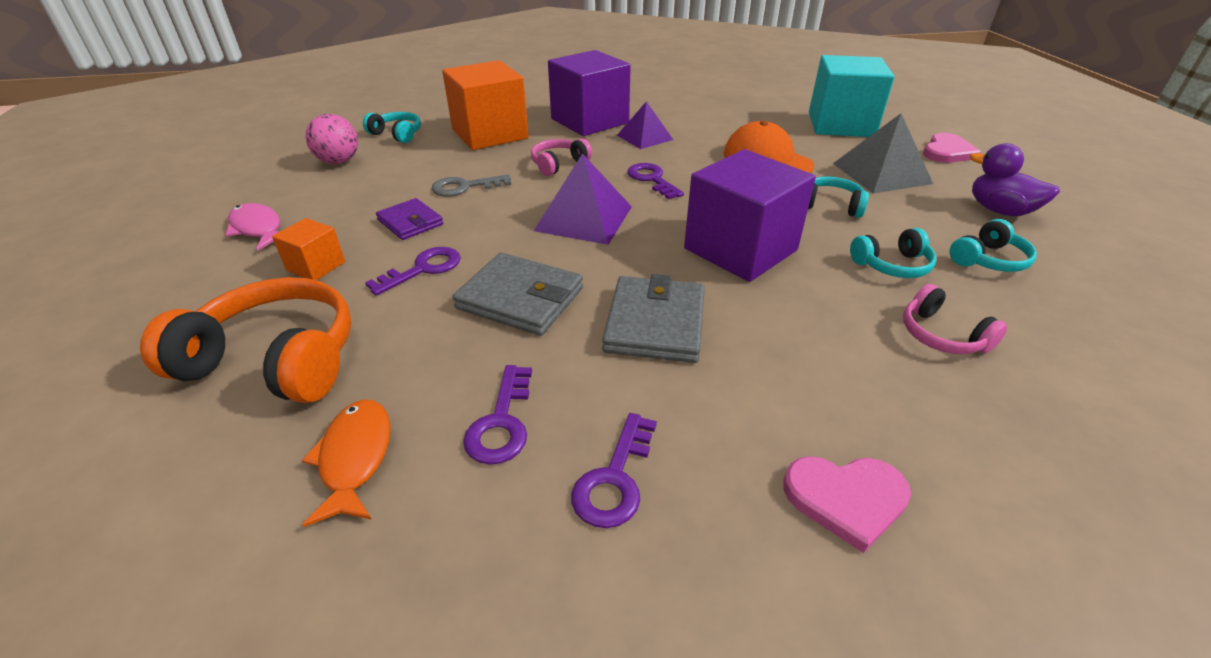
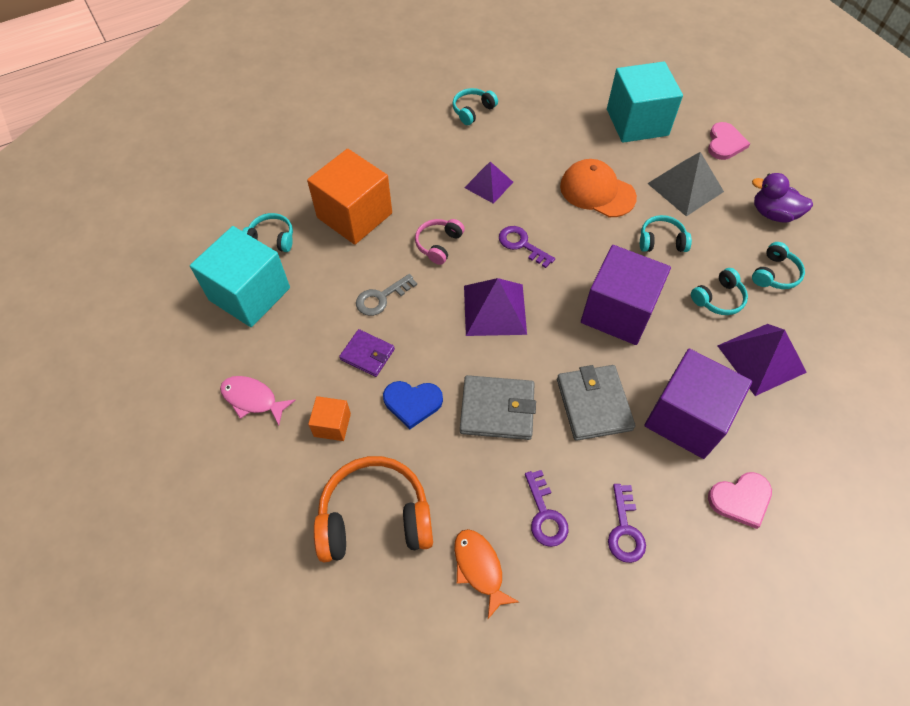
camera: 20 degrees left, 20 degrees up
pink ball [305,114,358,164] -> turquoise cube [190,226,290,327]
purple key [365,247,461,296] -> blue heart [383,381,443,429]
purple cube [548,50,631,136] -> purple cube moved to [644,349,752,459]
pink headphones [903,284,1008,354] -> purple pyramid [717,324,807,396]
none -> turquoise headphones [452,88,498,125]

